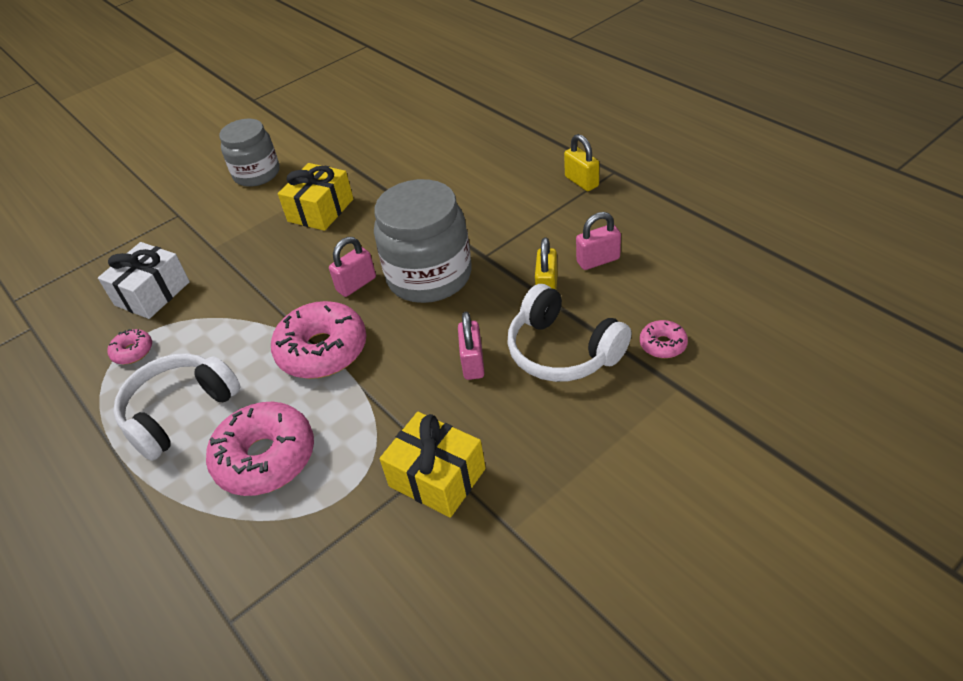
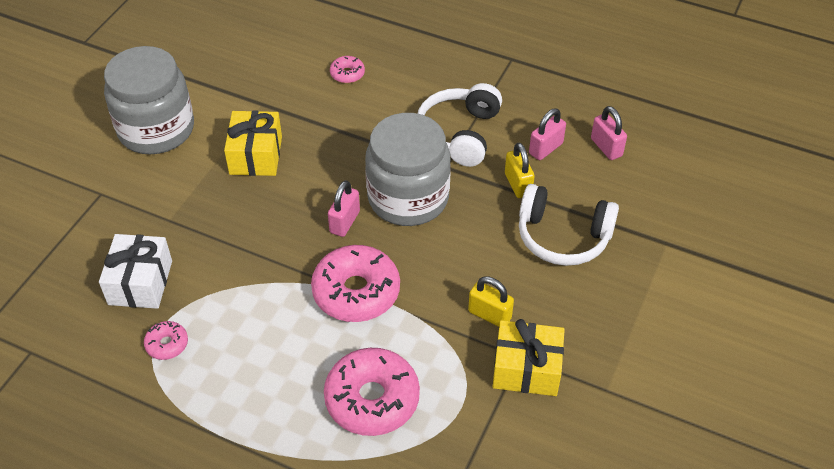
camera: 30 degrees left, 5 degrees up
white headphones [113,353,241,461] -> white headphones moved to [418,83,502,167]
grey jar [219,119,280,187] -> grey jar [104,46,194,154], size x1.50
pink padlock [458,312,485,380] -> pink padlock moved to [591,106,627,160]
yellow padlock [564,134,599,191] -> yellow padlock moved to [468,276,514,327]
pink donut [640,320,688,358] -> pink donut moved to [330,56,365,83]

